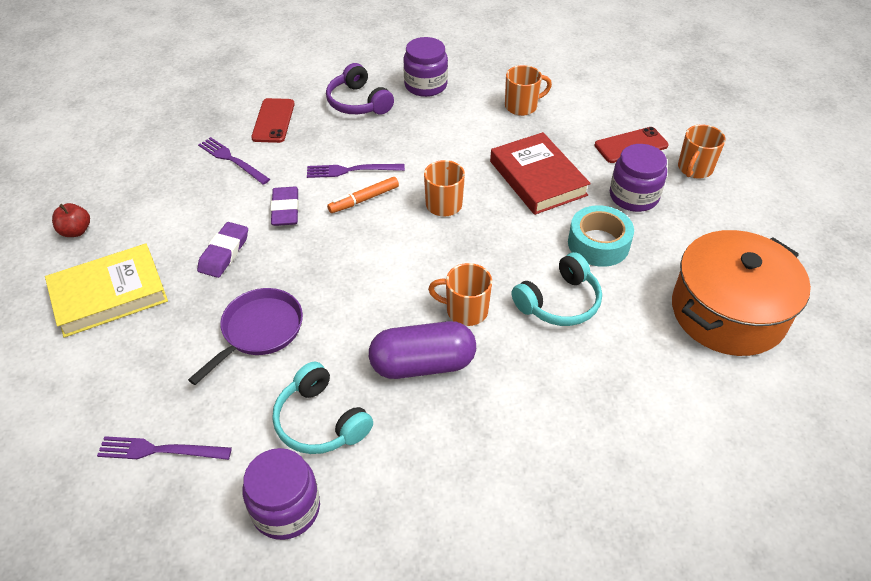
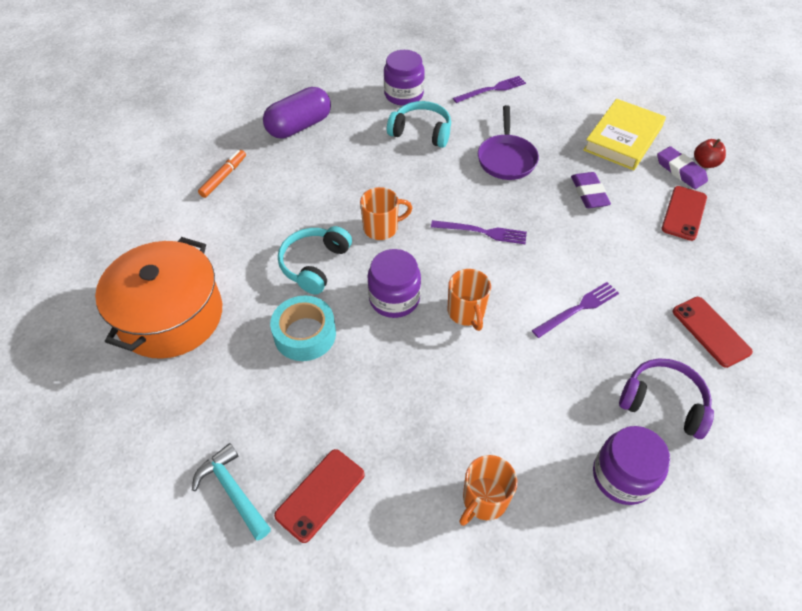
camera: 150 degrees right, 5 degrees up
purple fork [198,137,270,185] -> purple fork moved to [431,220,527,244]
purple eraser [271,187,299,226] -> purple eraser moved to [657,146,708,189]
orange marker [327,177,399,213] -> orange marker moved to [198,150,246,198]
purple capsule [369,321,476,379] -> purple capsule moved to [263,87,331,139]
red book [490,132,591,215] -> none
purple jar [610,144,667,212] -> purple jar moved to [368,249,421,318]
orange mug [678,124,726,179] -> turquoise hammer [192,443,271,540]
none -> red phone [661,186,707,241]

